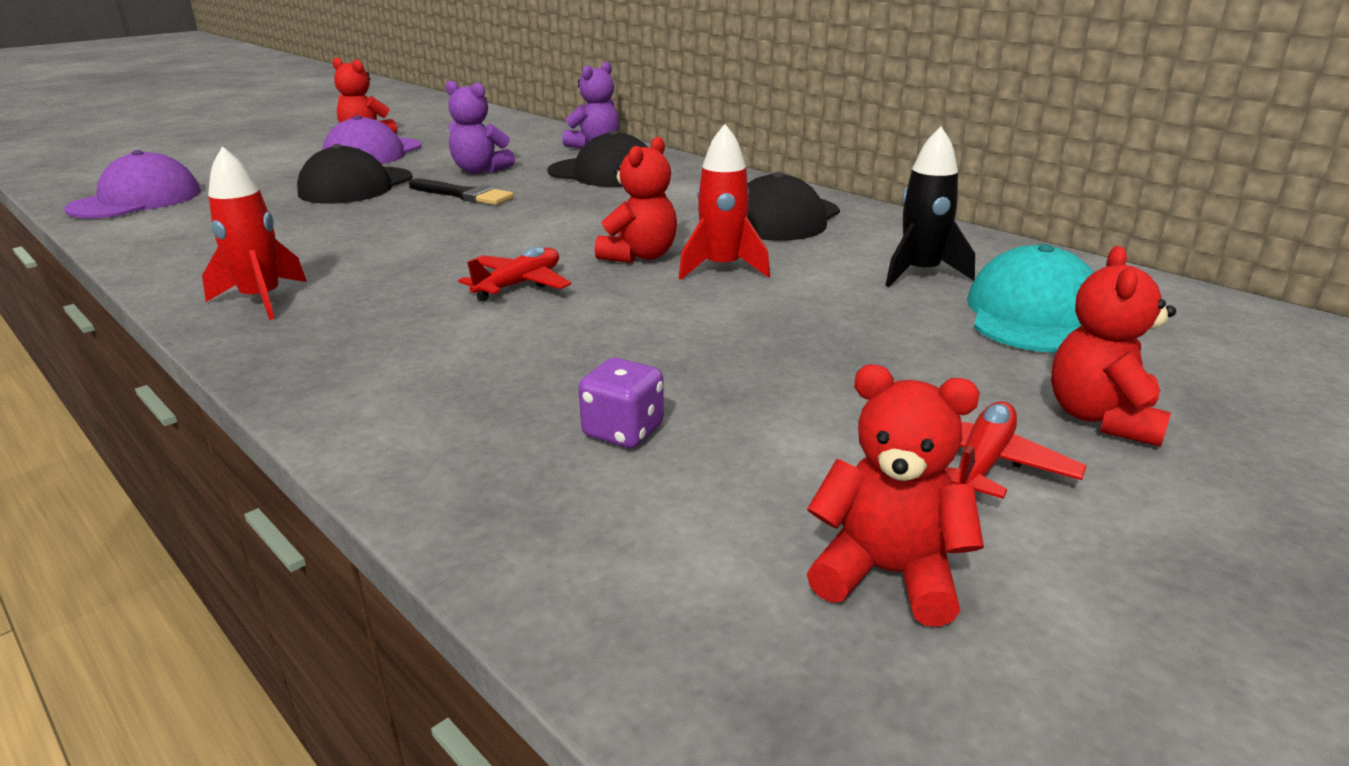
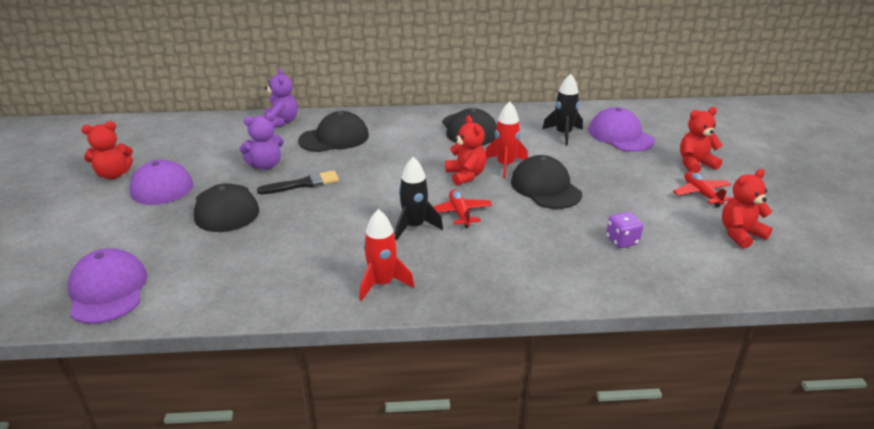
camera: 50 degrees left, 5 degrees up
turquoise cap [967,244,1094,353] -> purple cap [589,107,655,152]
red teddy bear [1051,246,1176,447] -> red teddy bear turned 105 degrees clockwise [680,107,723,173]
none -> black rocket [395,157,443,241]
none -> black cap [511,155,582,209]

